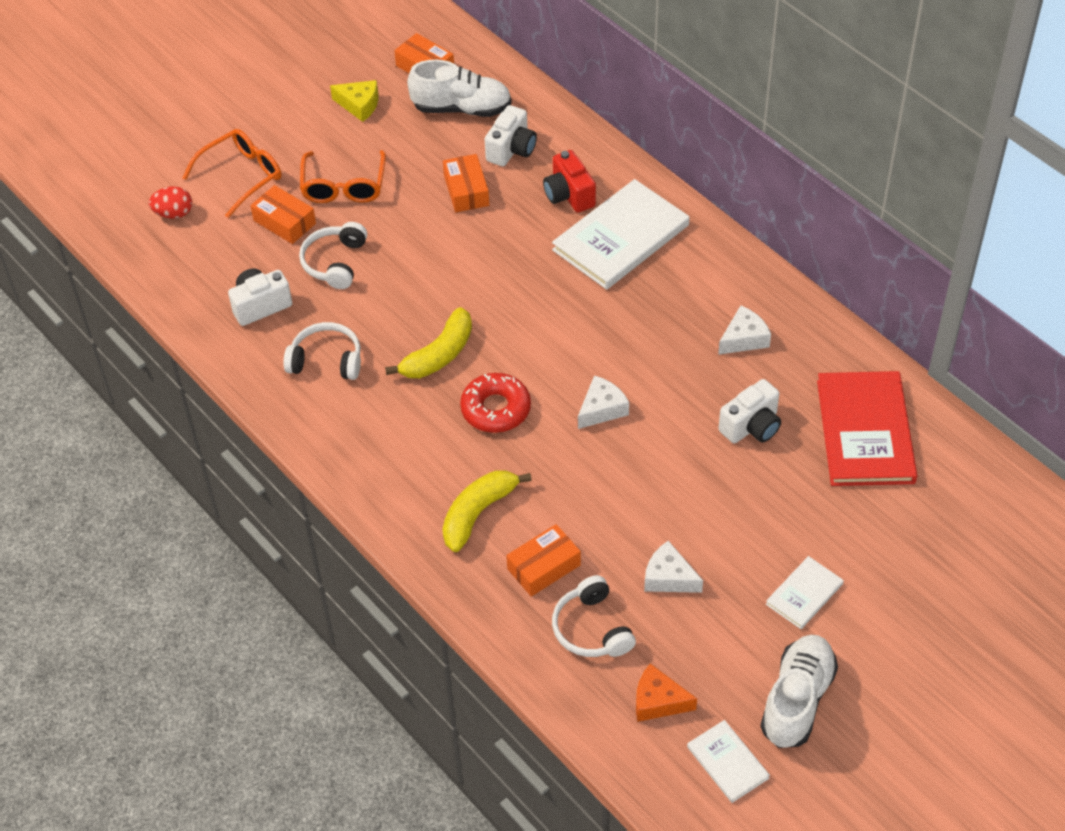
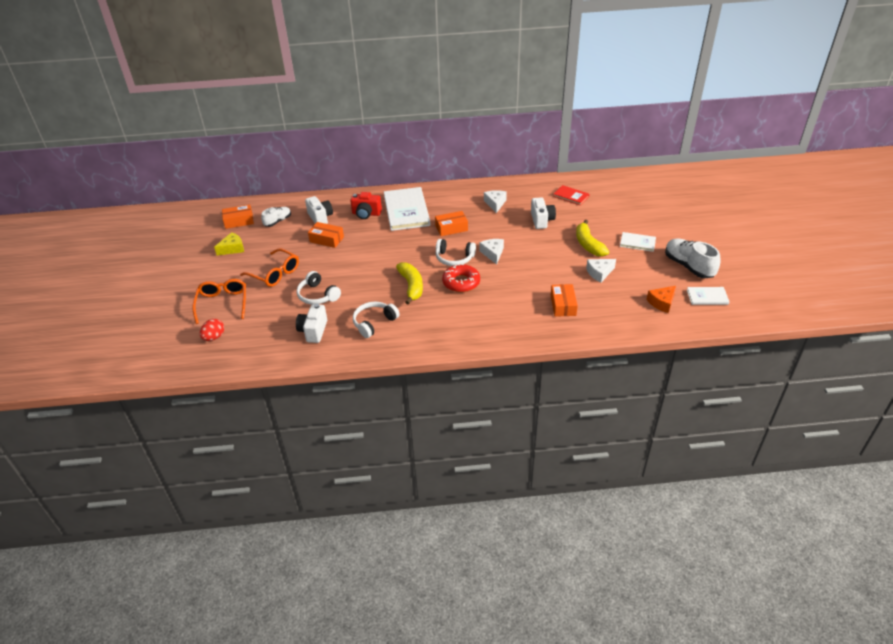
camera: 55 degrees left, 10 degrees down
orange box [250,185,316,244] -> orange box moved to [435,211,468,236]
white shoe [407,60,512,117] -> white shoe [261,207,291,227], size x0.60
yellow banana [442,470,532,552] -> yellow banana moved to [576,220,609,257]
white headphones [552,575,636,657] -> white headphones moved to [435,239,476,266]
white book [766,556,844,629] -> white book turned 60 degrees counterclockwise [620,232,656,252]
red book [817,371,917,486] -> red book [553,185,590,206], size x0.50

